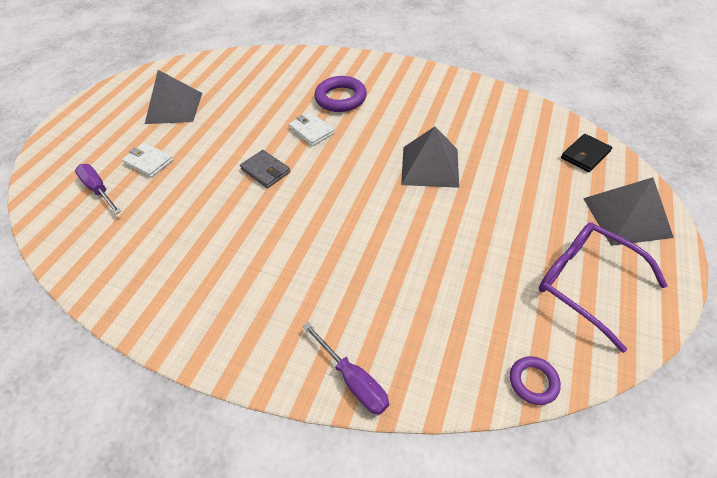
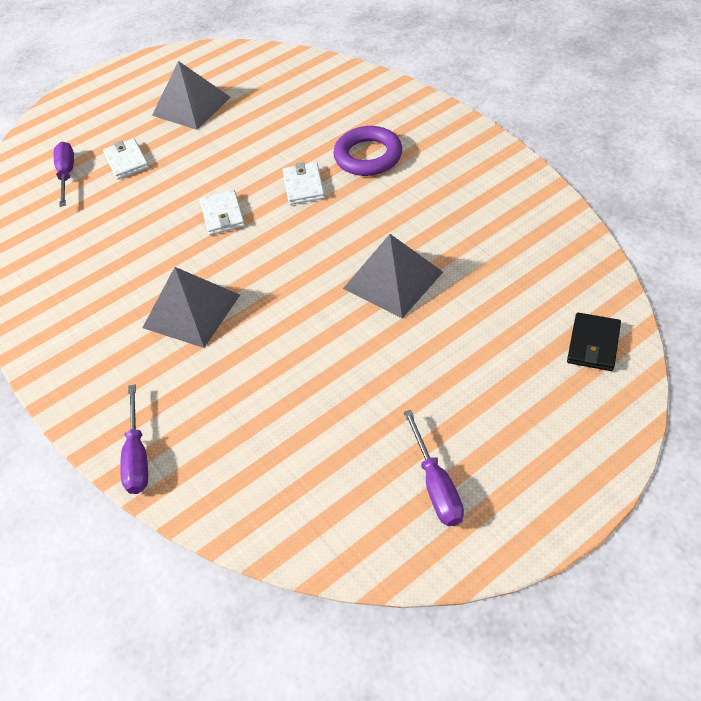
camera: 35 degrees right, 0 degrees up
grey wallet [240,150,290,188] -> white wallet [200,190,245,235]
purple ring [510,356,561,405] -> none
purple glasses [539,222,668,353] -> purple screwdriver [404,410,464,526]
black wallet [561,134,613,172] -> black wallet turned 60 degrees counterclockwise [567,313,621,371]
grey pyramid [583,177,674,246] -> grey pyramid moved to [142,267,240,348]

